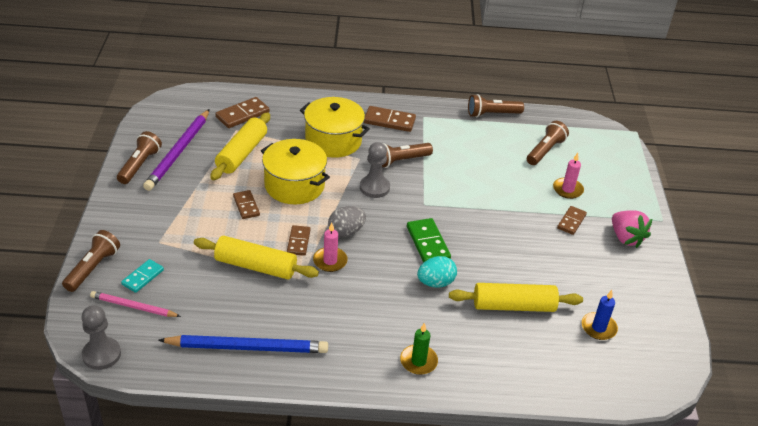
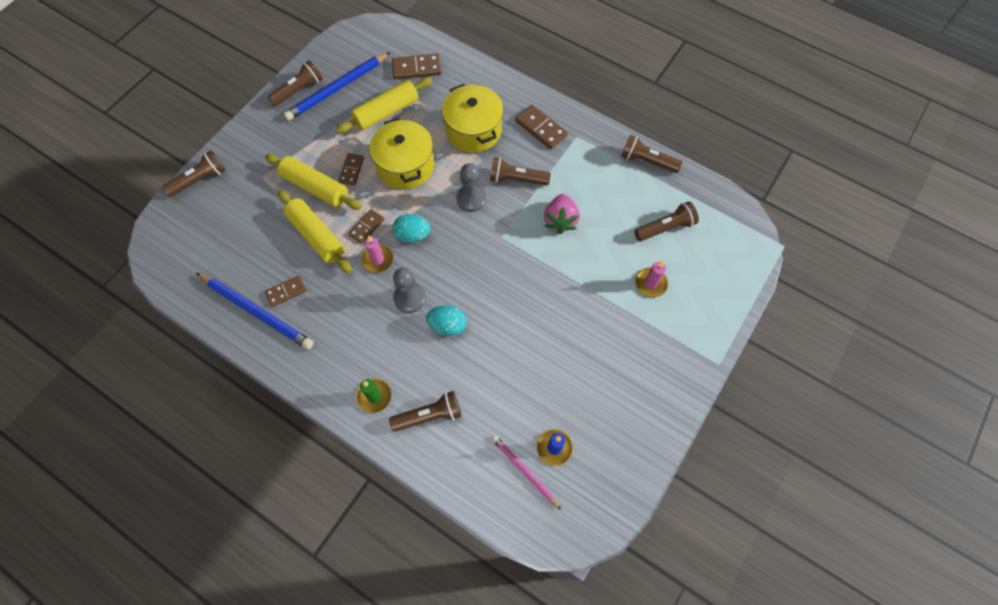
camera: 35 degrees right, 25 degrees up
grey pawn [81,305,121,370] -> grey pawn moved to [393,267,426,313]
pink pencil [90,291,181,317] -> pink pencil moved to [492,435,561,509]
turquoise domino [121,259,164,293] -> none
purple pencil [143,109,210,191] -> blue pencil [284,52,390,121]
grey egg [328,206,366,237] -> turquoise egg [392,214,431,243]
green domino [407,218,451,263] -> none
yellow rolling pin [449,283,583,312] -> yellow rolling pin moved to [265,154,362,210]
brown domino [557,206,587,235] -> brown domino moved to [265,276,306,307]
pink strawberry [612,210,652,248] -> pink strawberry moved to [544,194,580,234]
none -> brown flashlight [389,391,461,432]

